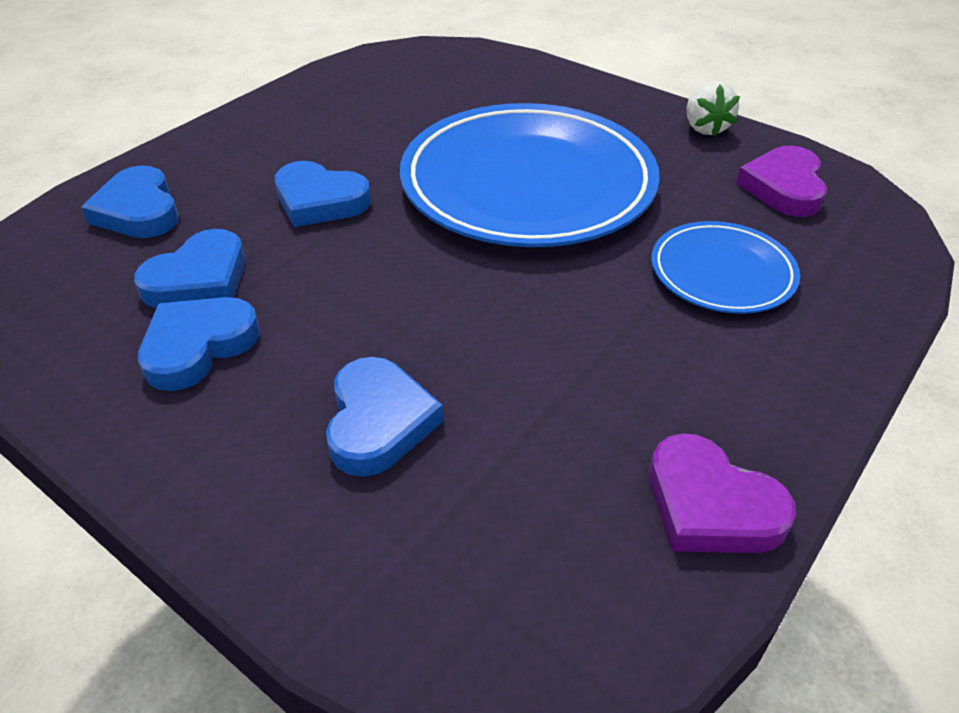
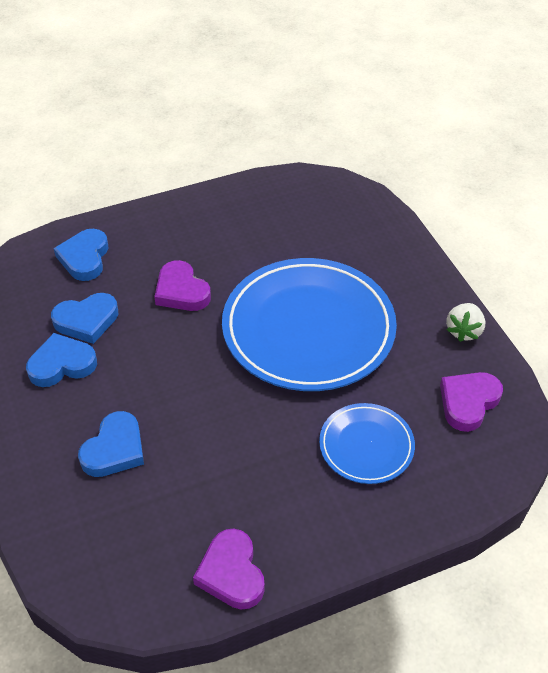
camera: 30 degrees right, 5 degrees up
blue heart [275,161,371,227] -> purple heart [154,260,211,311]

